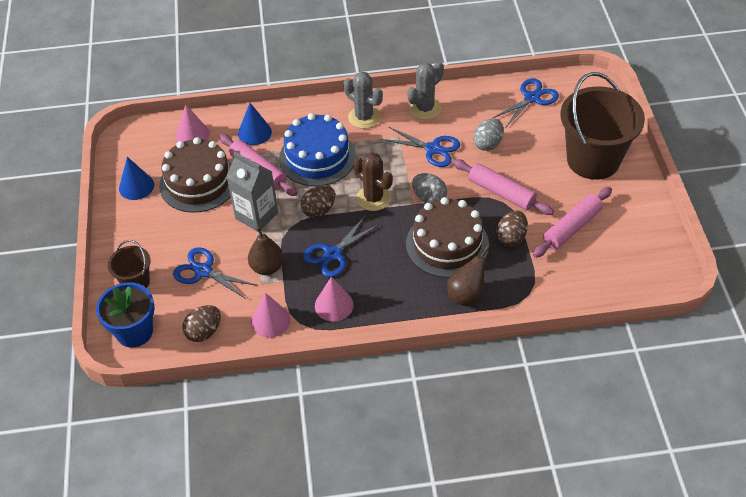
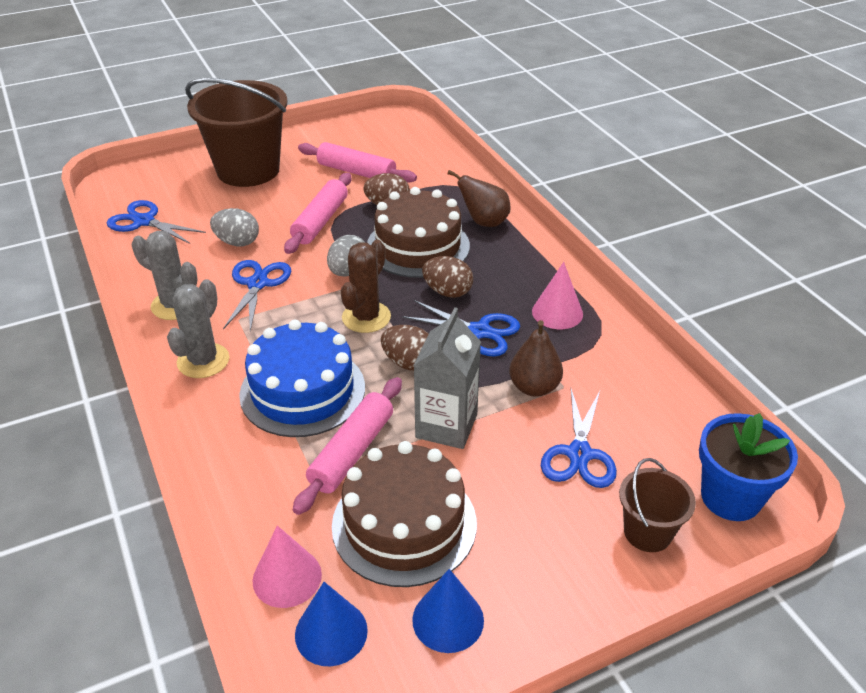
camera: 110 degrees left, 10 degrees down
brown egg [182,305,221,342] -> brown egg moved to [422,256,473,298]
blue cone [238,103,272,145] -> blue cone moved to [295,582,368,666]
pink cone [251,293,290,338] -> none

